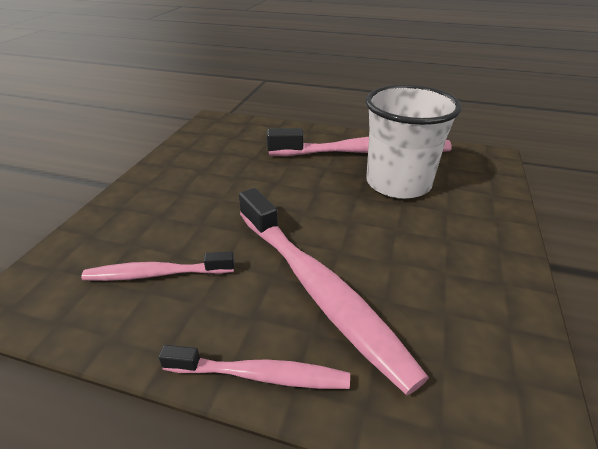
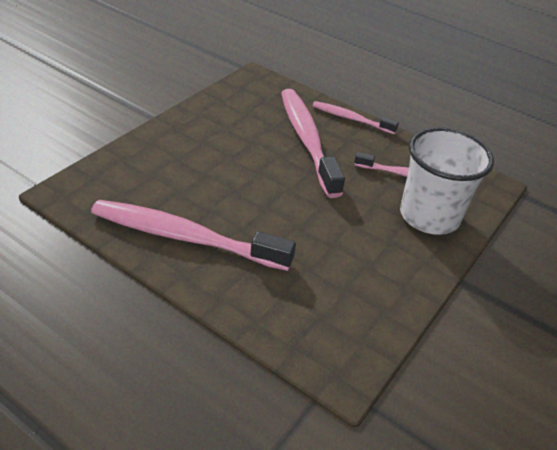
camera: 165 degrees left, 5 degrees up
white cup [365,85,462,199] -> white cup moved to [400,127,494,235]

